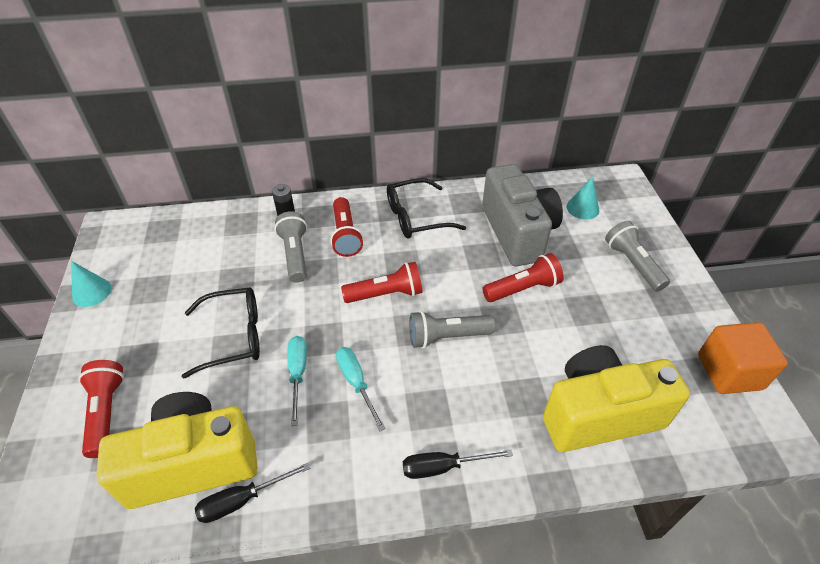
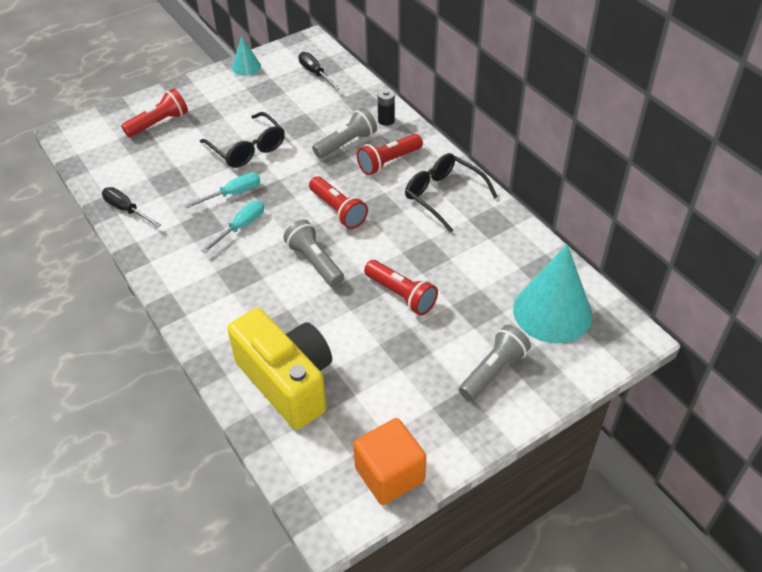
camera: 65 degrees right, 0 degrees up
yellow camera [96,392,258,509] -> none
black screwdriver [403,449,513,479] -> black screwdriver moved to [299,52,340,90]
grey camera [482,164,563,266] -> none
turquoise cone [566,176,599,220] -> turquoise cone [513,244,592,343], size x2.05

